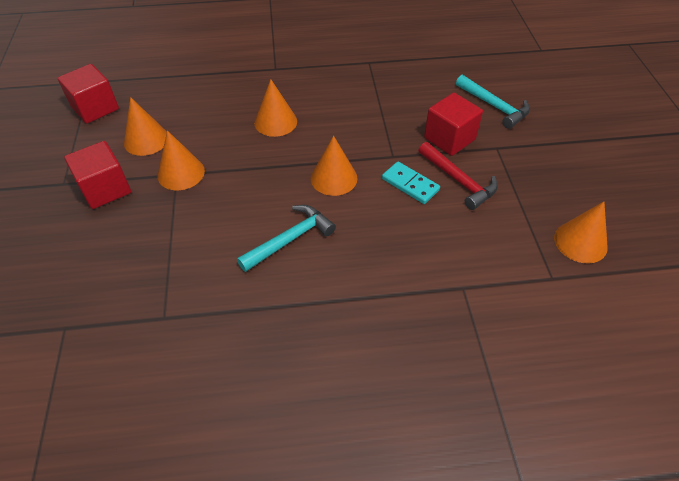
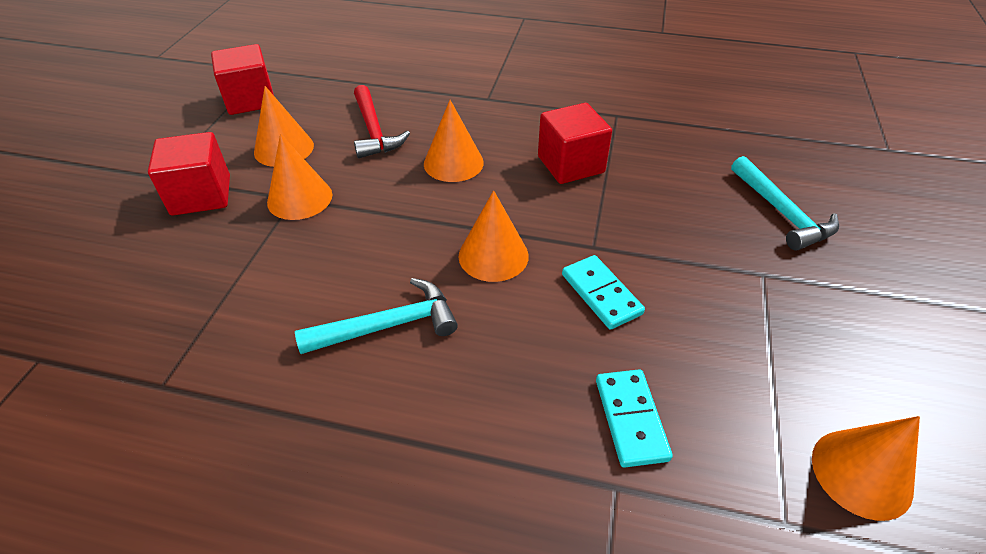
camera: 20 degrees right, 5 degrees down
red hammer [418,142,498,210] -> red hammer moved to [354,85,410,158]
red cube [424,93,483,156] -> red cube moved to [538,103,612,184]
none -> turquoise domino [596,369,673,468]

